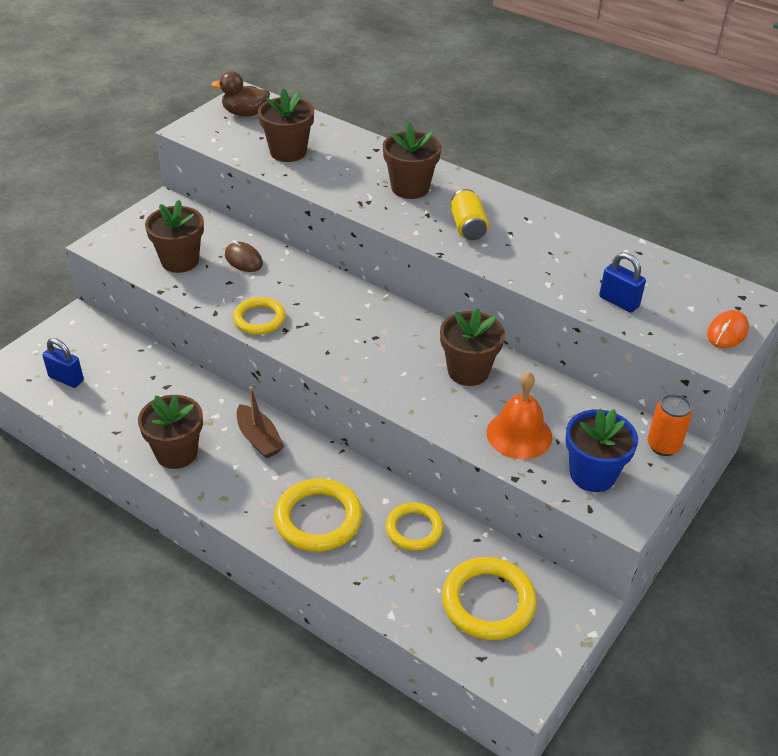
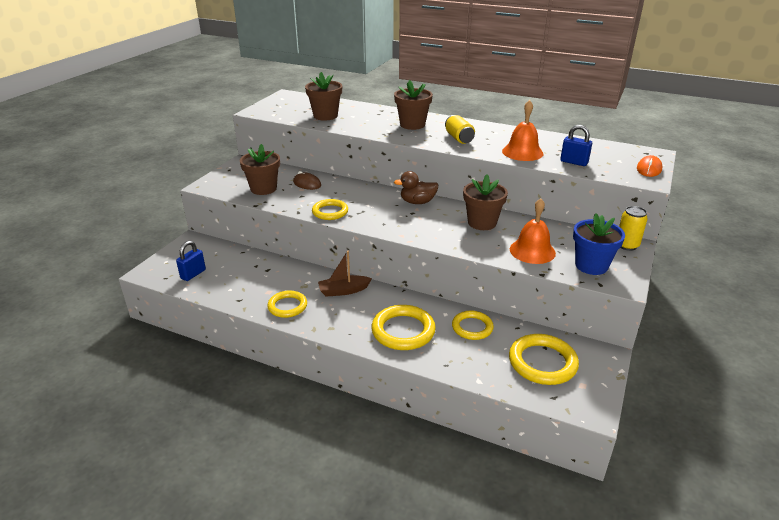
camera: 10 degrees left, 10 degrees down
blue padlock [42,338,84,388] -> blue padlock turned 75 degrees counterclockwise [176,241,206,281]
brown flower pot [138,395,203,469] -> yellow ring [267,291,307,318]
brown duck [211,71,270,117] -> brown duck moved to [394,171,438,204]
brown boat [237,386,284,458] -> brown boat turned 120 degrees clockwise [318,251,372,297]
orange can [647,394,692,456] -> yellow can [619,206,648,251]
none -> orange bell [502,100,543,161]

